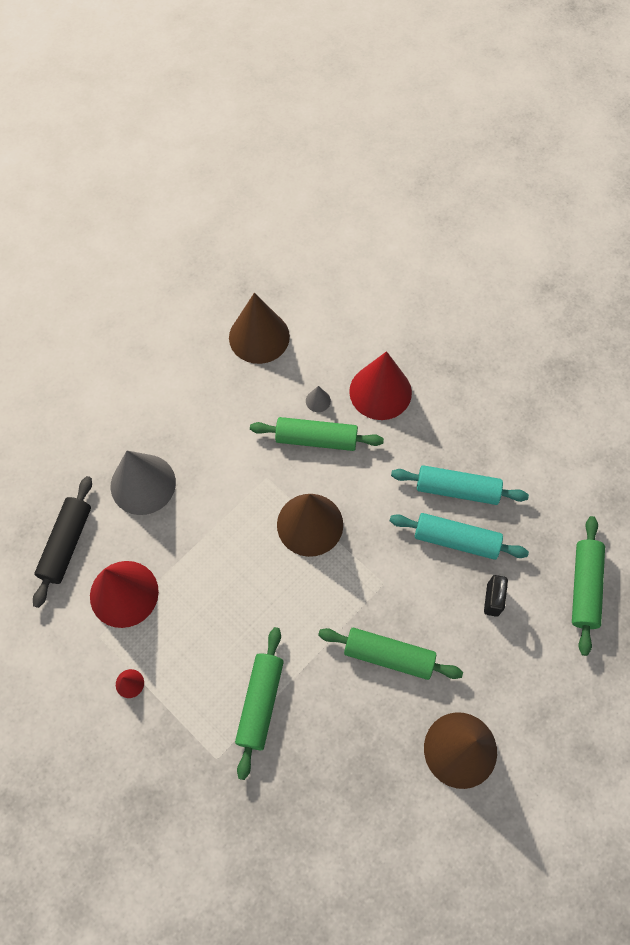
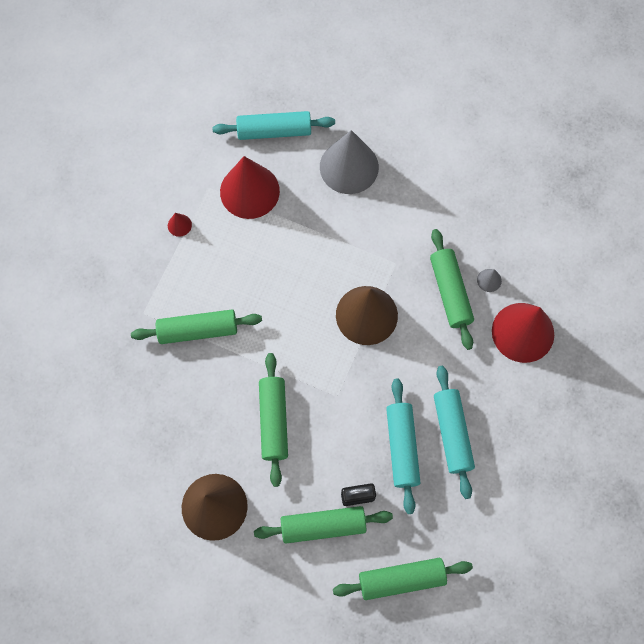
camera: 70 degrees right, 5 degrees up
black rolling pin [33,476,92,608] -> turquoise rolling pin [212,111,335,140]
brown cone [229,293,290,364] -> none
none -> green rolling pin [254,506,393,544]

